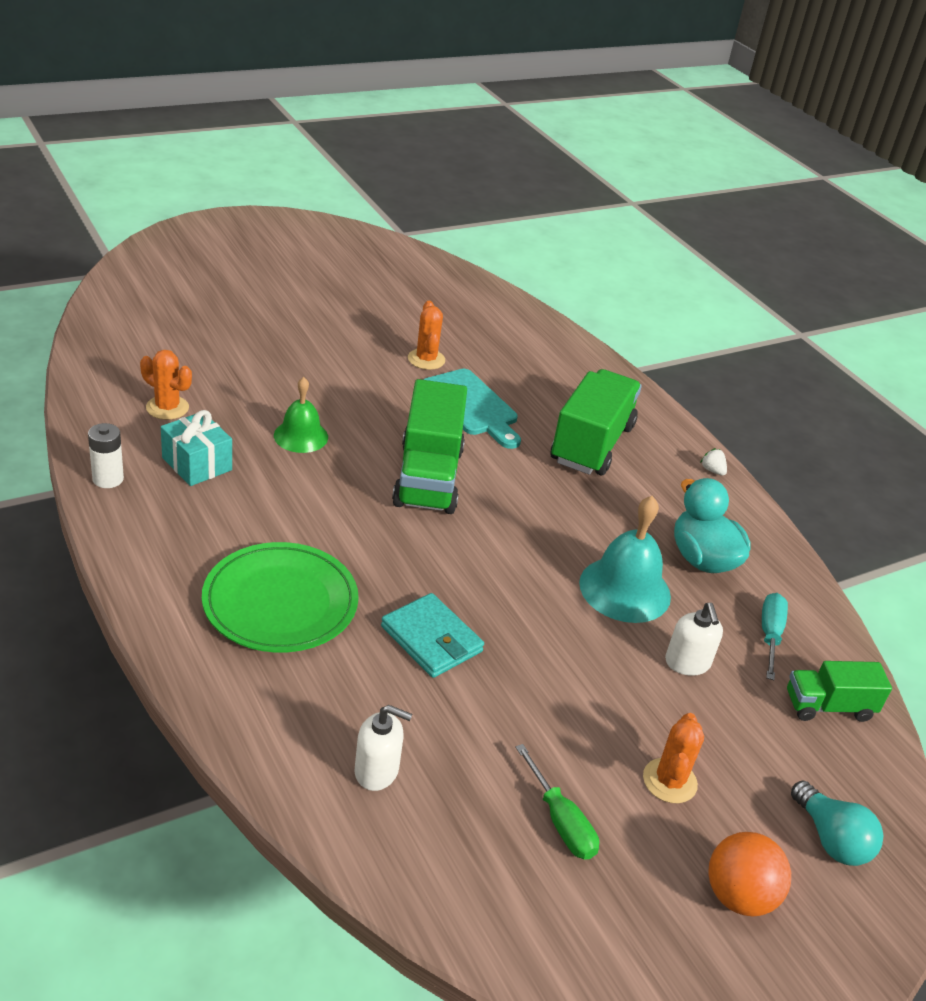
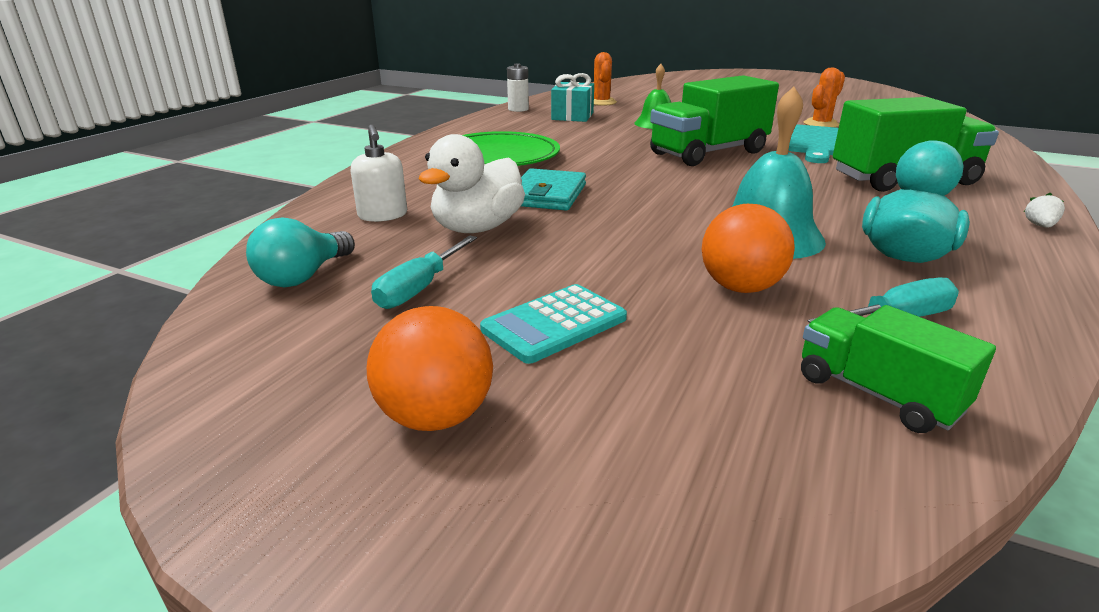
camera: 60 degrees right, 10 degrees down
green screwdriver [515,744,599,859] -> turquoise screwdriver [371,235,477,309]
orange cactus [643,713,704,803] -> turquoise calculator [480,284,627,364]
white soap dispenser [665,603,723,676] -> orange ball [702,204,795,293]
turquoise light bulb [791,780,883,866] -> turquoise light bulb moved to [246,217,355,288]
none -> white duck [419,134,525,233]

